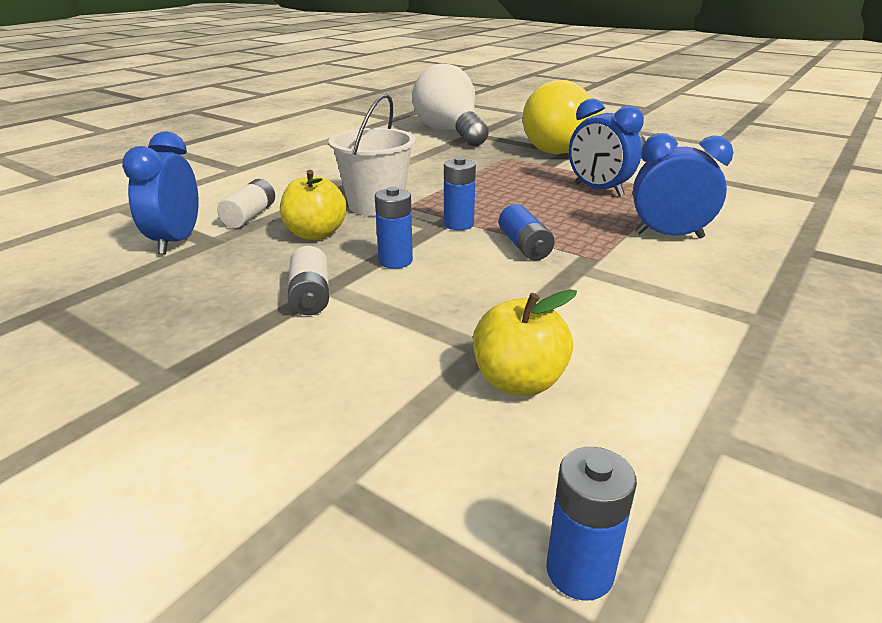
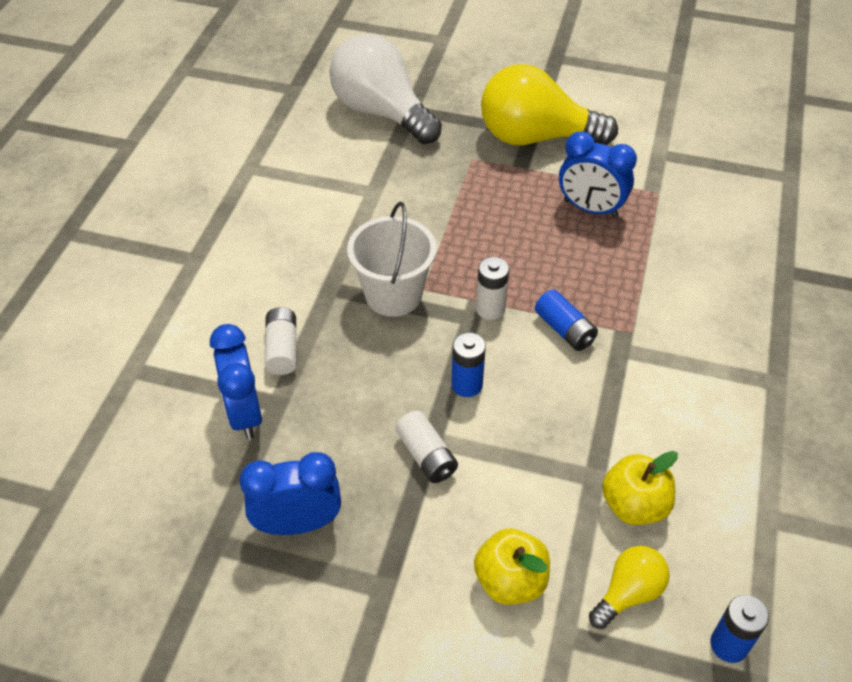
camera: 20 degrees left, 20 degrees up
yellow apple [280,170,347,240] -> yellow apple moved to [474,529,550,605]
blue battery [444,157,476,230] -> white battery [476,257,509,320]
blue clock [633,133,733,239] -> blue clock moved to [239,452,341,535]
none -> yellow light bulb [589,546,670,629]

